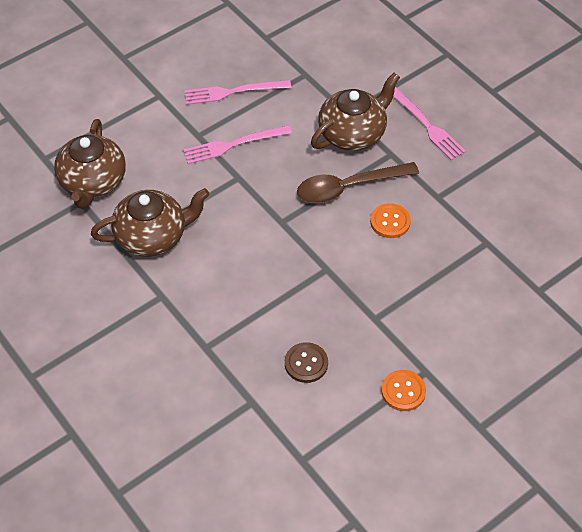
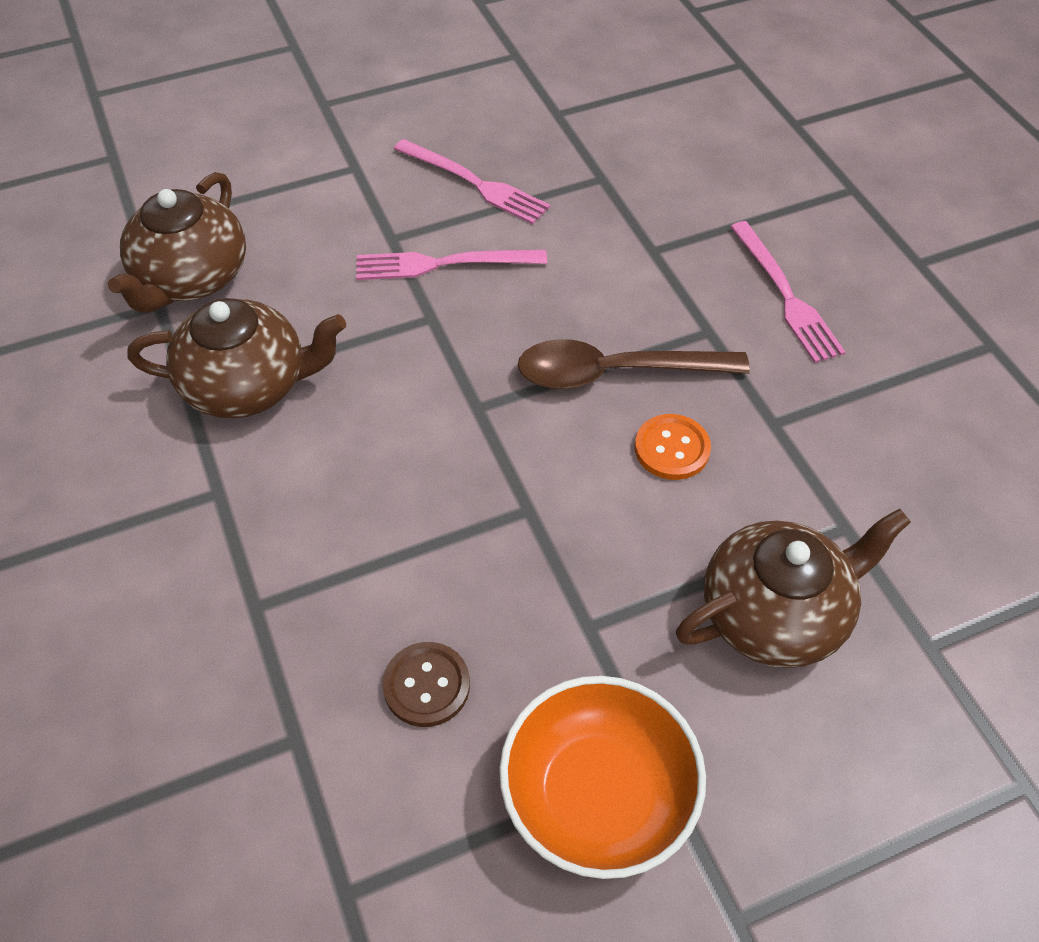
camera: 15 degrees right, 0 degrees up
pink fork [184,80,291,105] -> pink fork turned 150 degrees counterclockwise [394,139,550,224]
brown teapot [311,72,400,151] -> brown teapot moved to [676,509,911,668]
orange button [381,370,426,411] -> orange bowl [499,676,706,879]

